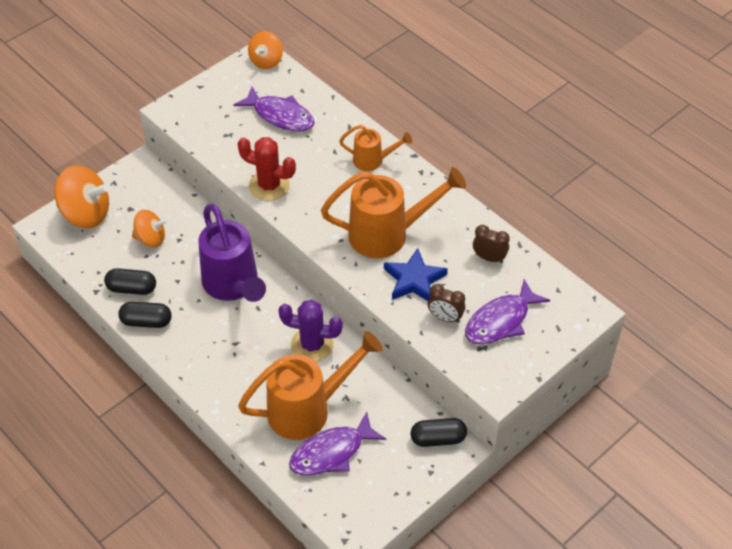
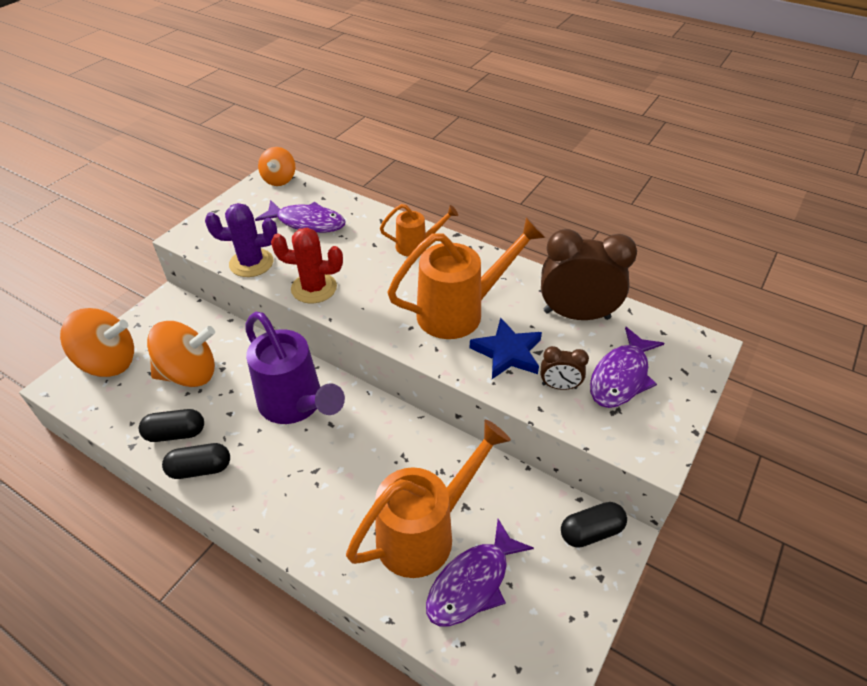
camera: 15 degrees left, 5 degrees down
orange spinning top [132,210,168,247] -> orange spinning top [147,321,215,387], size x1.63
purple cactus [278,300,343,362] -> purple cactus moved to [205,203,277,277]
brown clock [473,225,510,263] -> brown clock [541,229,637,320], size x2.08

